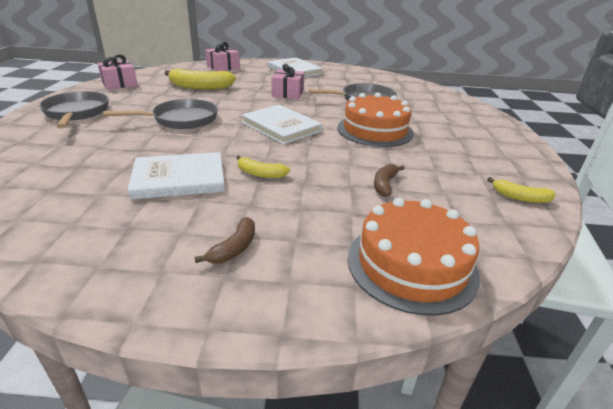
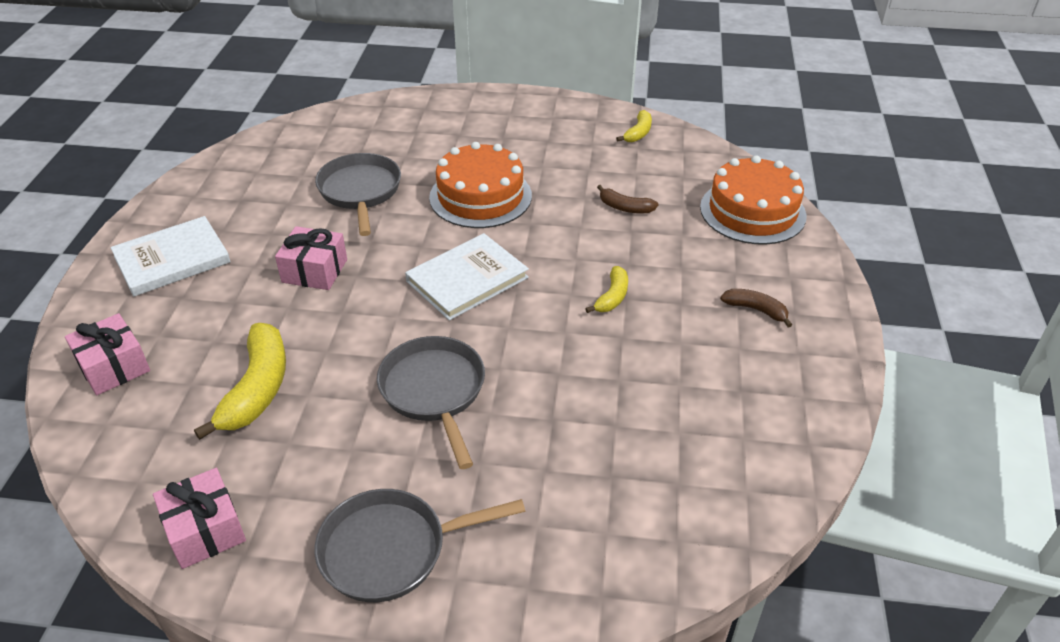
camera: 85 degrees left, 10 degrees up
white book [128,152,225,200] -> none

